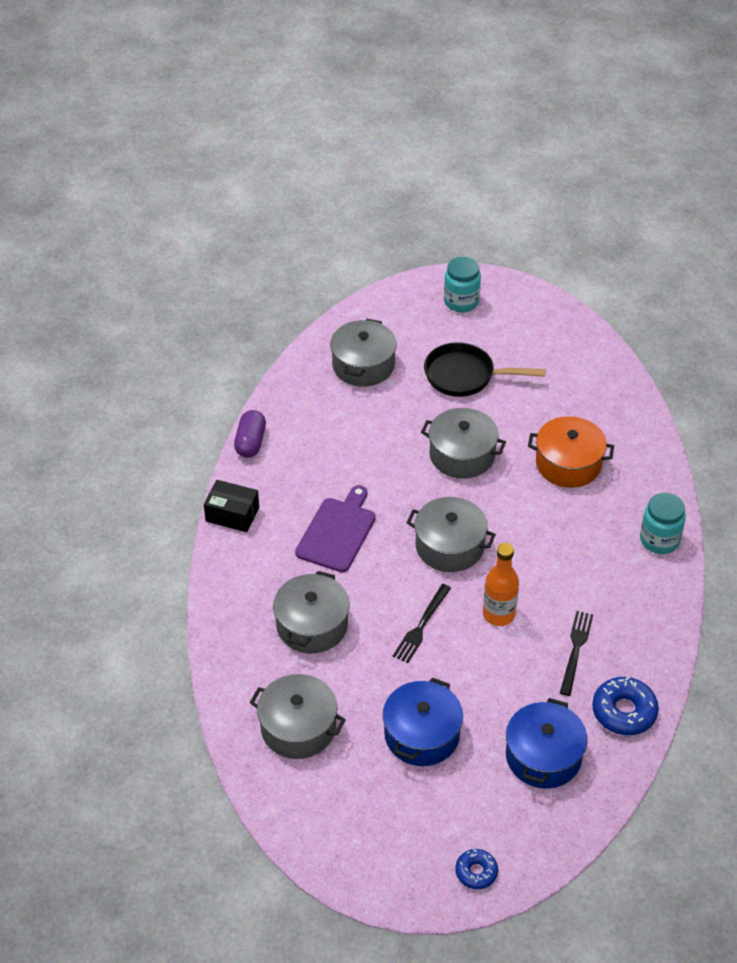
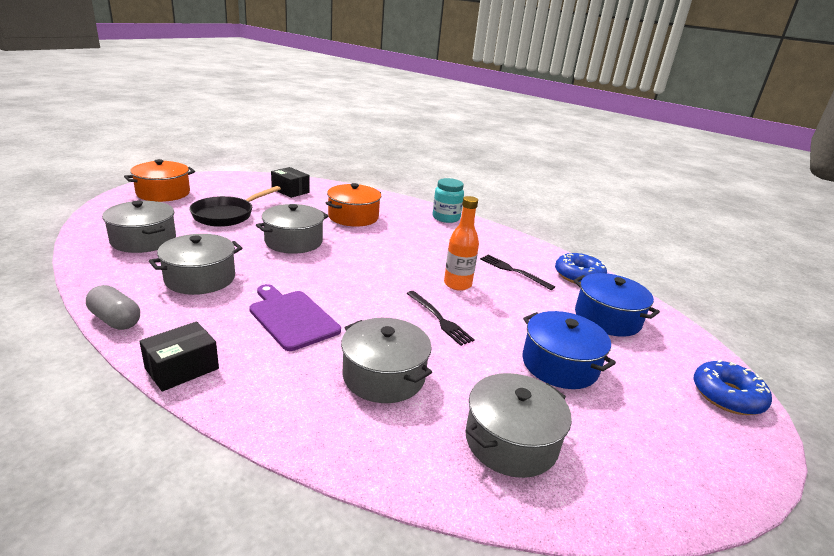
camera: 65 degrees left, 20 degrees down
purple capsule [234,410,266,458] -> grey capsule [86,285,140,330]
grey pot [406,497,496,572] -> grey pot moved to [149,234,242,295]
turquoise jar [444,257,481,312] -> orange pot [124,159,195,202]
blue donut [455,849,498,889] -> blue donut [694,360,772,415], size x1.65
none -> black box [271,167,310,198]

